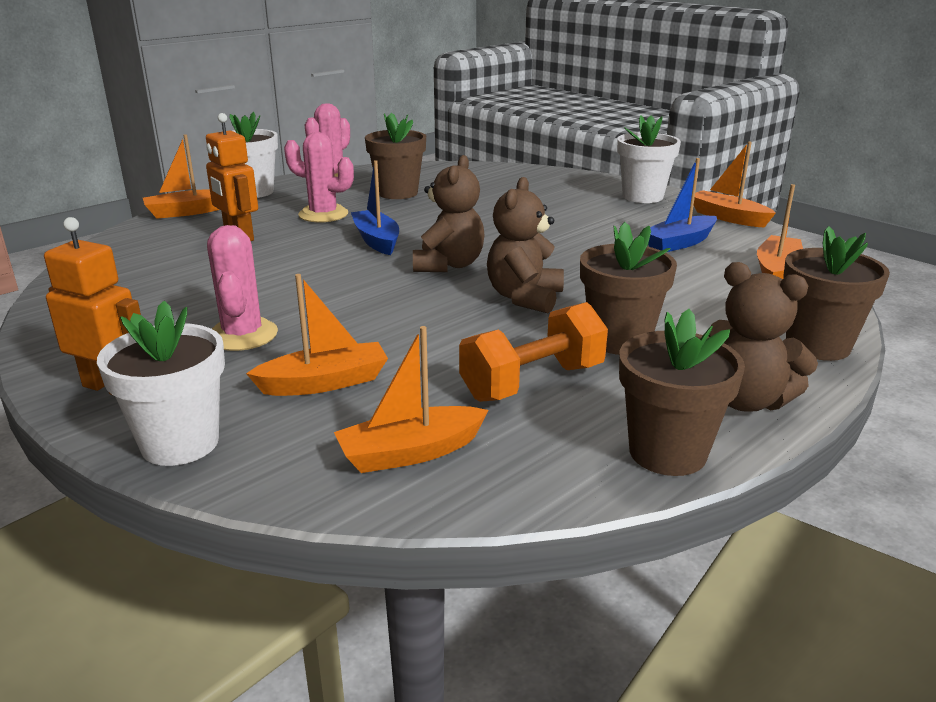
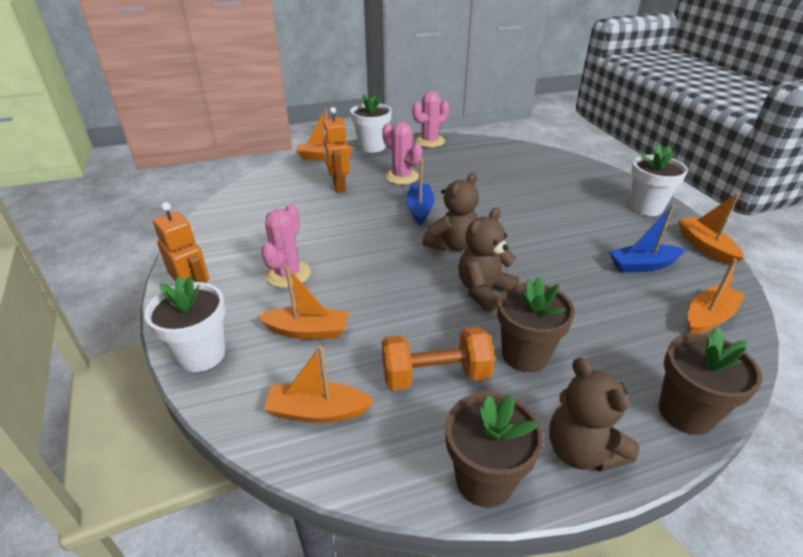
camera: 25 degrees right, 10 degrees up
brown flower pot [365,113,426,199] -> none

